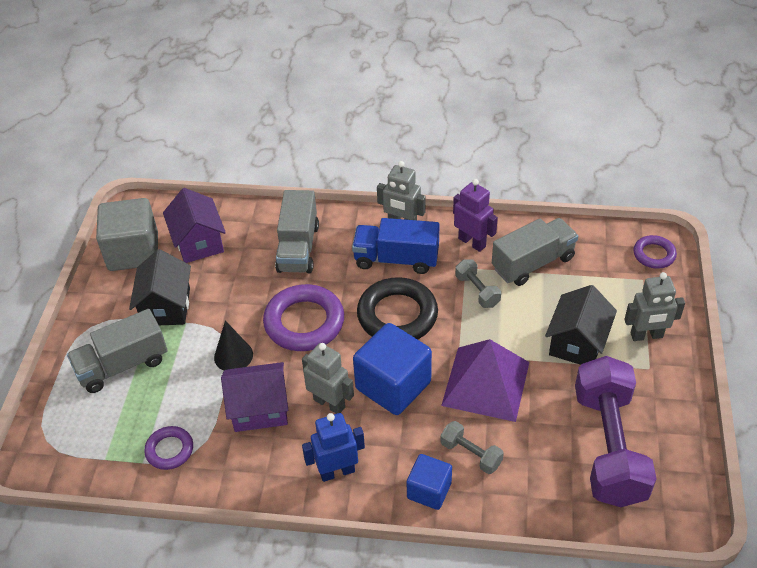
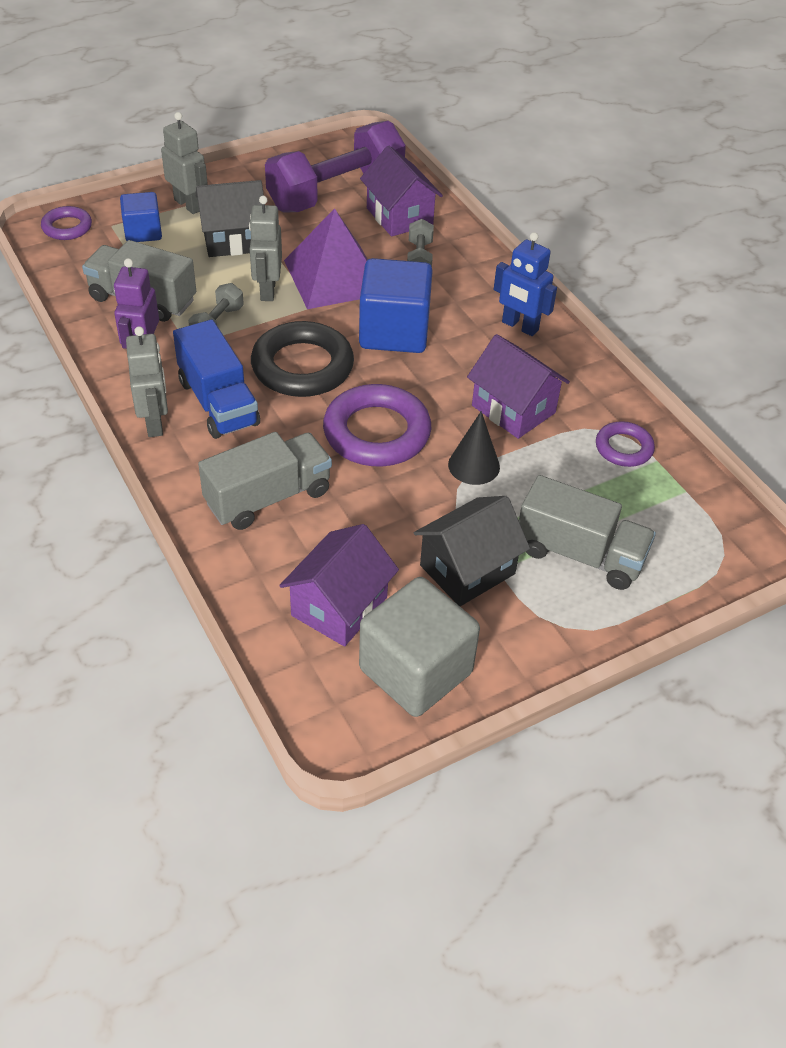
camera: 130 degrees left, 0 degrees up
grey robot [302,343,354,414] -> grey robot moved to [249,196,282,301]
blue cube [407,454,452,510] -> blue cube moved to [120,192,162,242]
none -> purple house [360,146,443,237]

